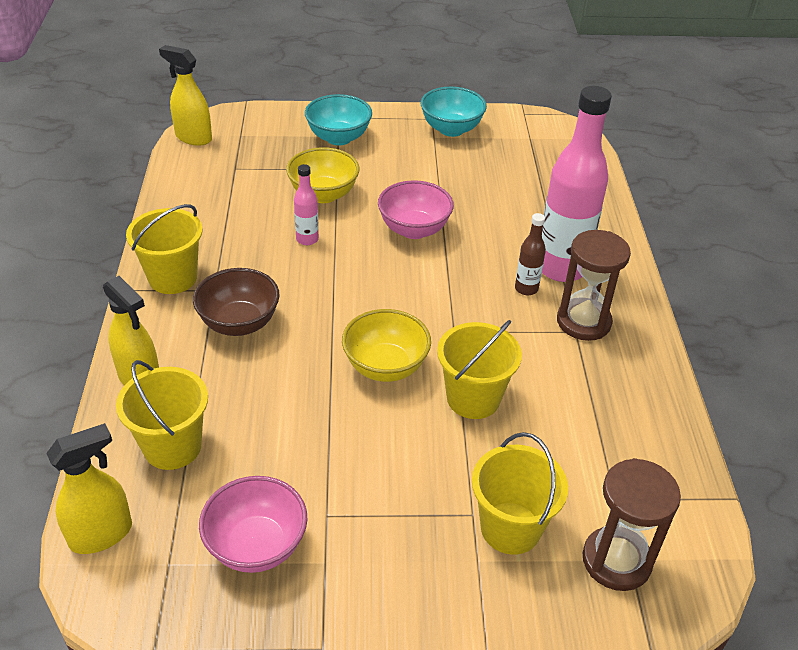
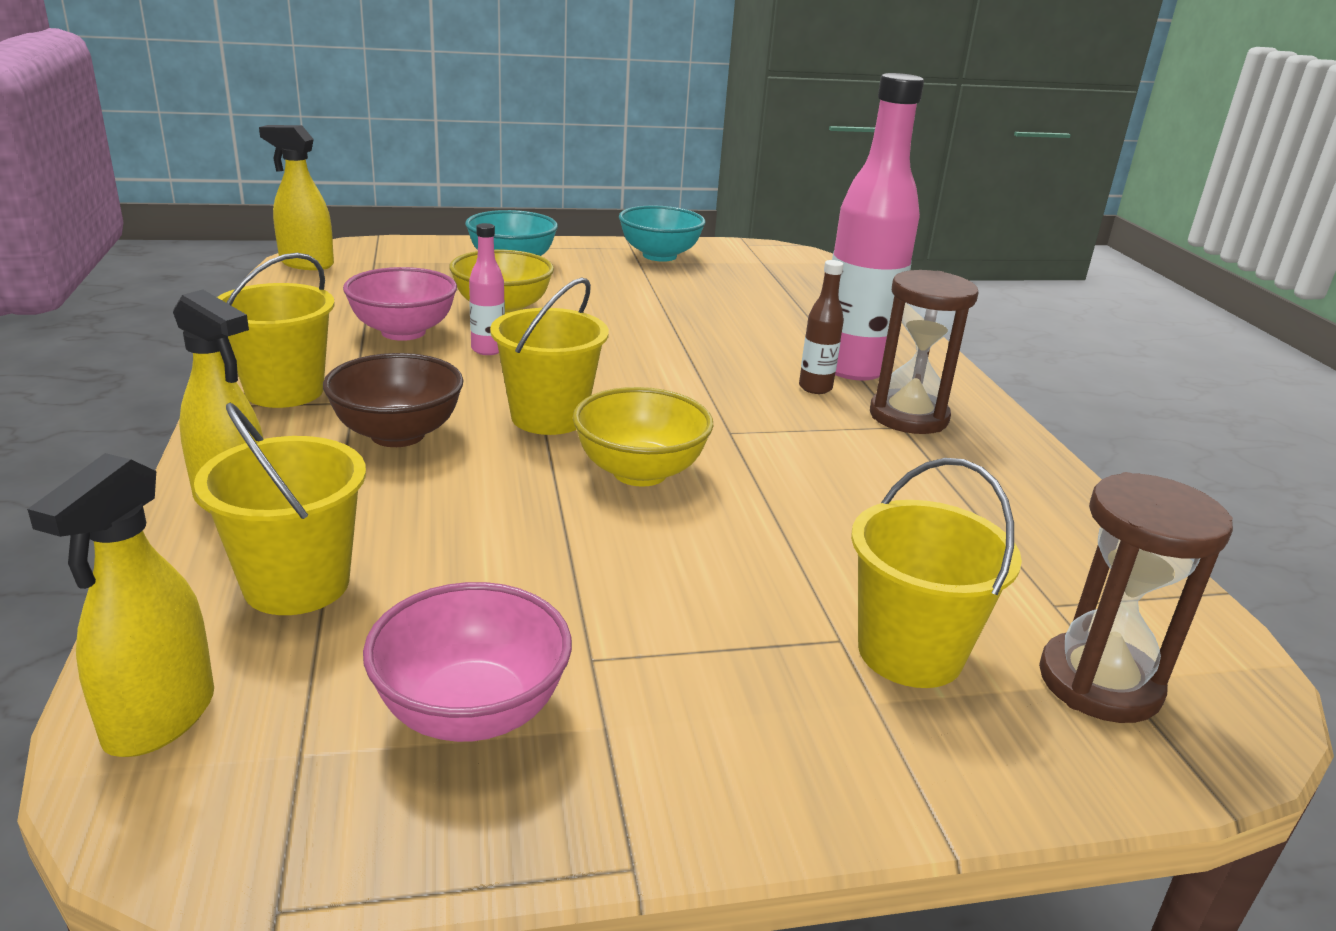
camera: 10 degrees left, 15 degrees down
yellow spray bottle [46,423,132,554] -> yellow spray bottle turned 150 degrees clockwise [27,453,214,757]
pink bowl [378,180,454,239] -> pink bowl moved to [343,267,457,341]
yellow bucket [437,320,522,419] -> yellow bucket moved to [490,277,609,435]

